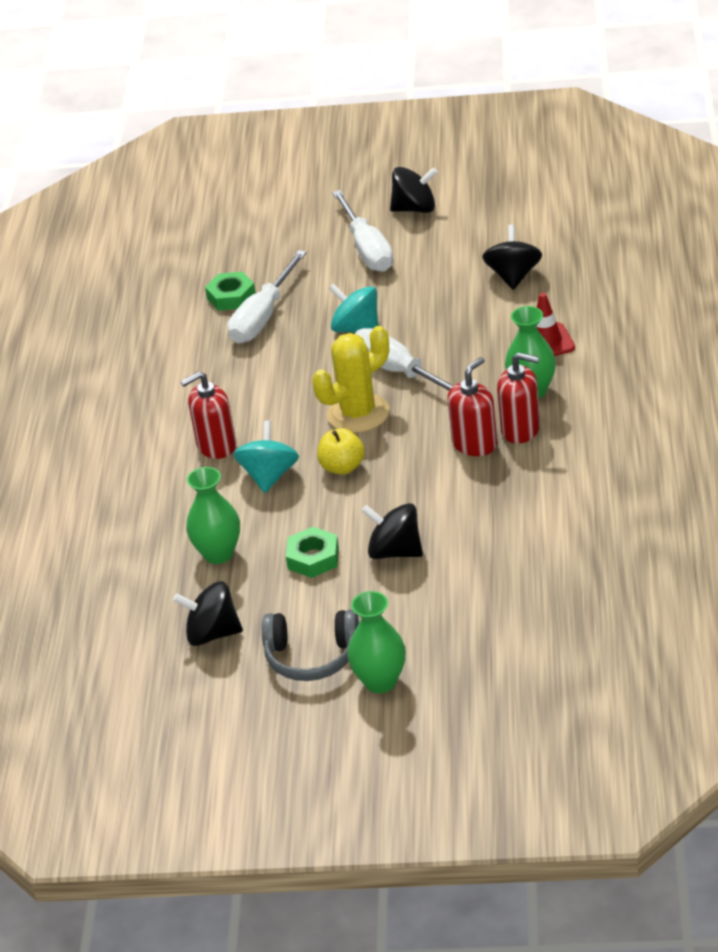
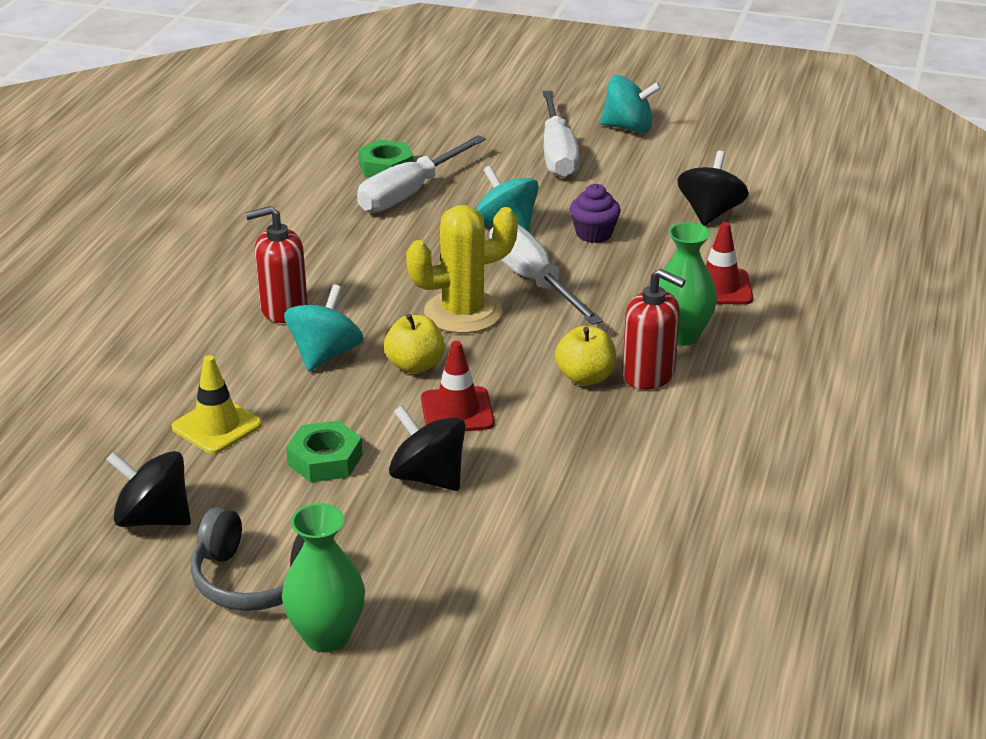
camera: 10 degrees right, 5 degrees down
green vase [186,467,240,564] -> yellow traffic cone [172,355,262,454]
black spinning top [390,167,438,213] -> turquoise spinning top [600,75,661,133]
red soap dispenser [447,357,497,456] -> yellow apple [555,326,616,385]
none -> red traffic cone [421,341,494,431]
none -> purple cupcake [570,184,621,243]

